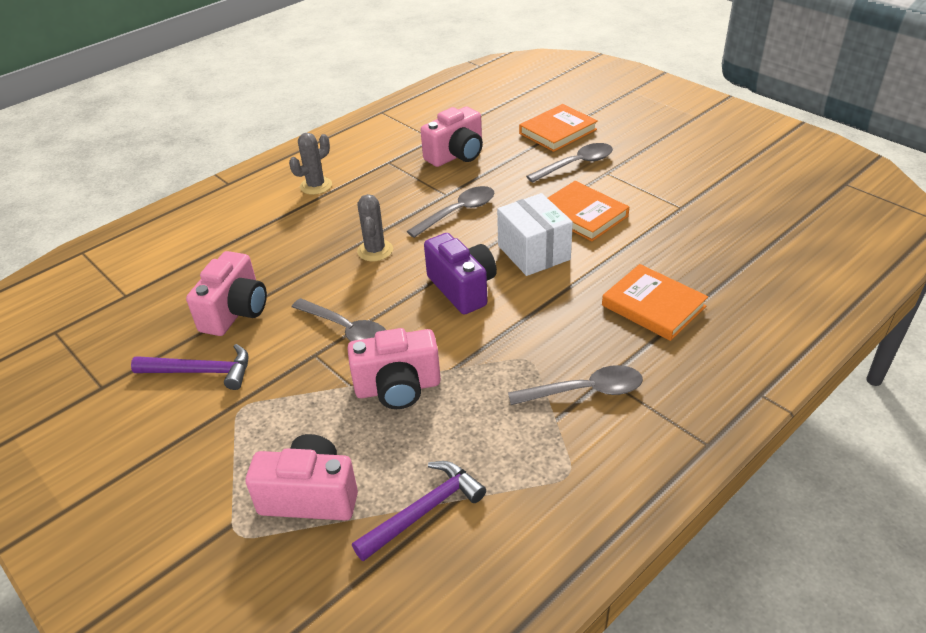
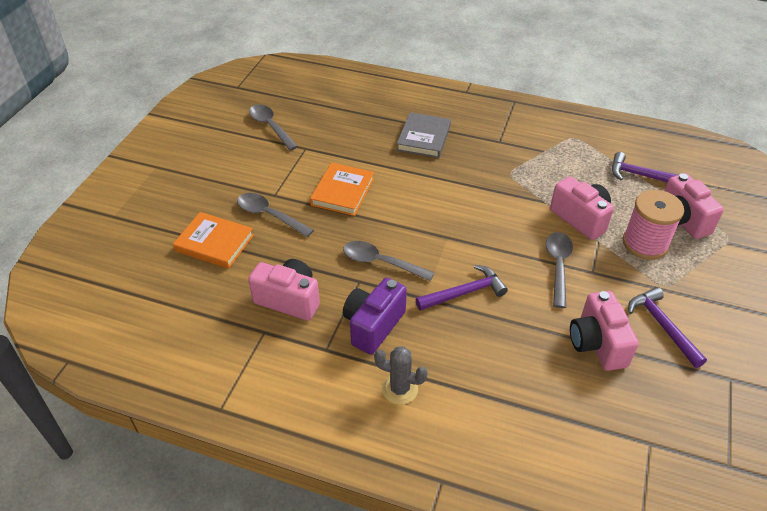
camera: 120 degrees left, 5 degrees up
pink camera [186,251,267,336] -> pink camera turned 90 degrees counterclockwise [570,291,639,371]
grey cactus [357,194,393,261] -> purple hammer [416,265,508,311]
purple camera [424,233,497,314] -> purple camera moved to [343,278,407,354]
white box [497,193,573,276] -> none
grey spoon [508,365,643,405] -> grey spoon moved to [249,104,298,150]
orange book [602,264,708,341] -> grey book [397,112,451,158]
none -> pink spool [623,190,684,260]

